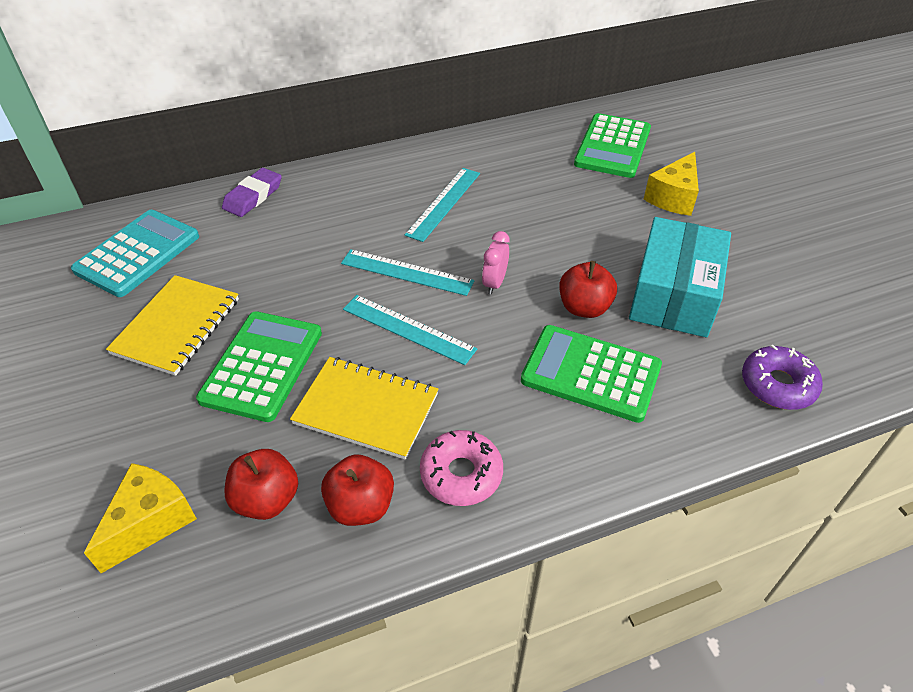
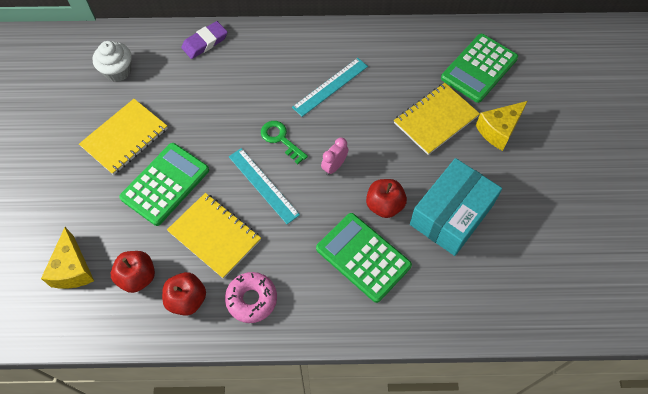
camera: 20 degrees right, 15 degrees up
turquoise calculator [71,210,199,297] -> white cupcake [92,41,132,82]
yellow cheese [84,463,197,573] -> yellow cheese turned 120 degrees clockwise [41,227,94,289]
turquoise ruler [341,249,474,296] -> green key [261,121,308,164]
purple donut [742,345,823,410] -> none
none -> yellow notebook [394,83,480,155]

